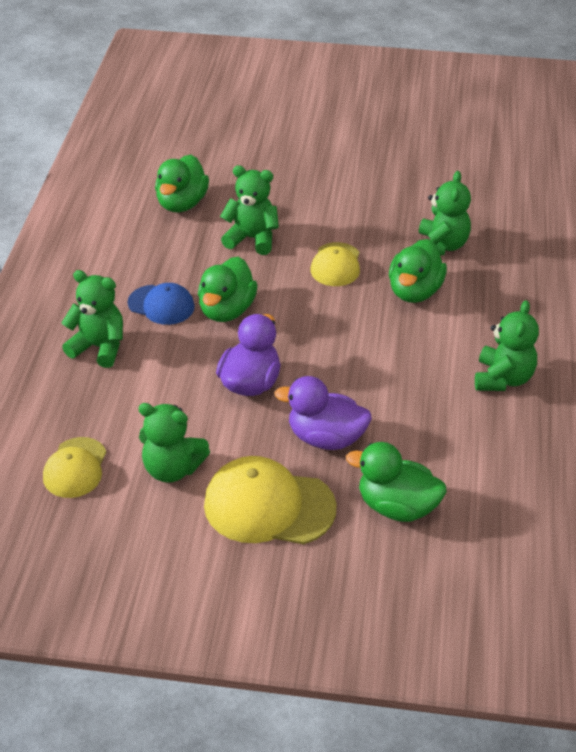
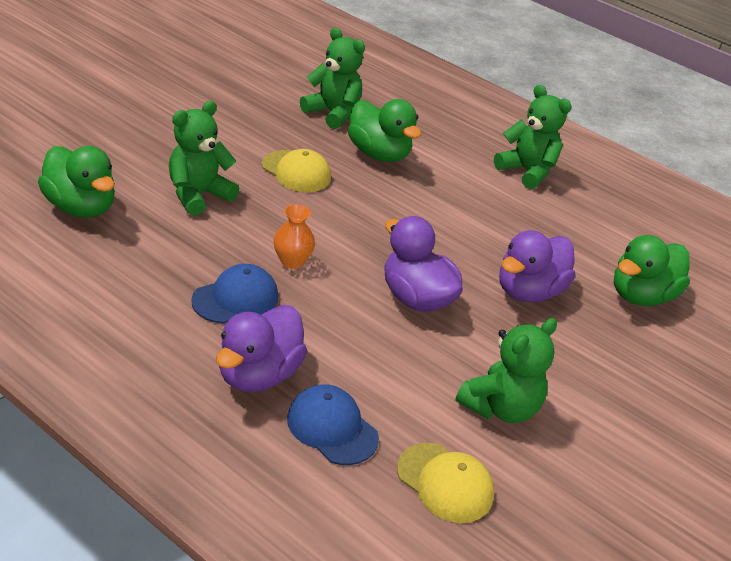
camera: 65 degrees left, 5 degrees down
green teddy bear [62,270,123,368] -> purple duck [216,305,307,392]
green duck [198,256,258,322] -> orange vase [273,204,315,269]
yellow cap [204,456,336,544] -> none
none -> blue cap [287,384,379,465]

